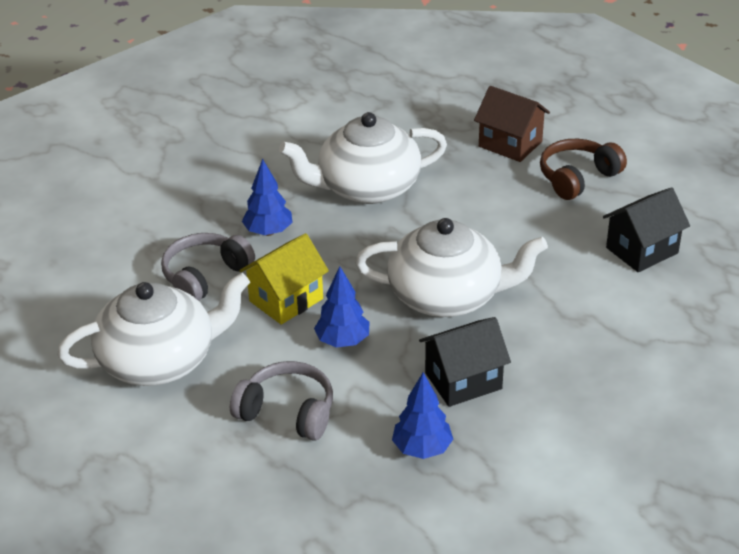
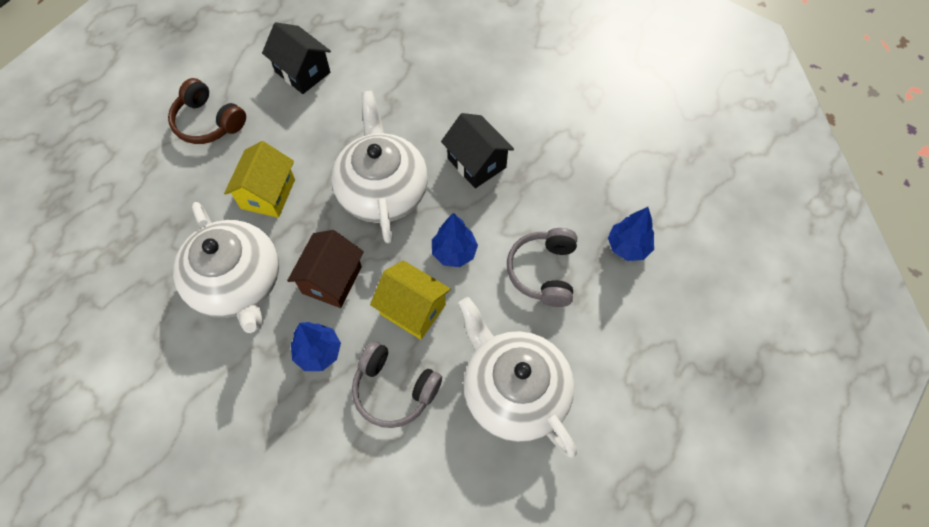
camera: 105 degrees left, 25 degrees up
blue tree [392,372,453,459] -> blue tree moved to [608,207,654,261]
brown house [474,86,550,162] -> brown house moved to [287,230,364,308]
none -> yellow house [224,141,295,218]

